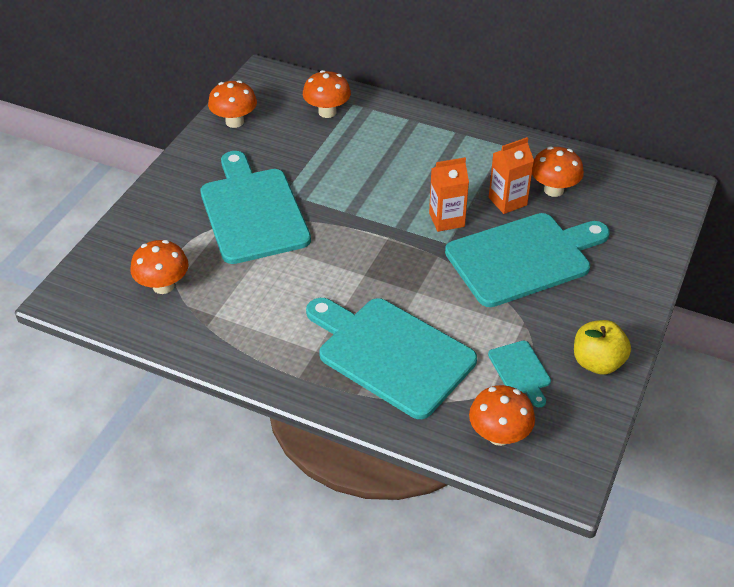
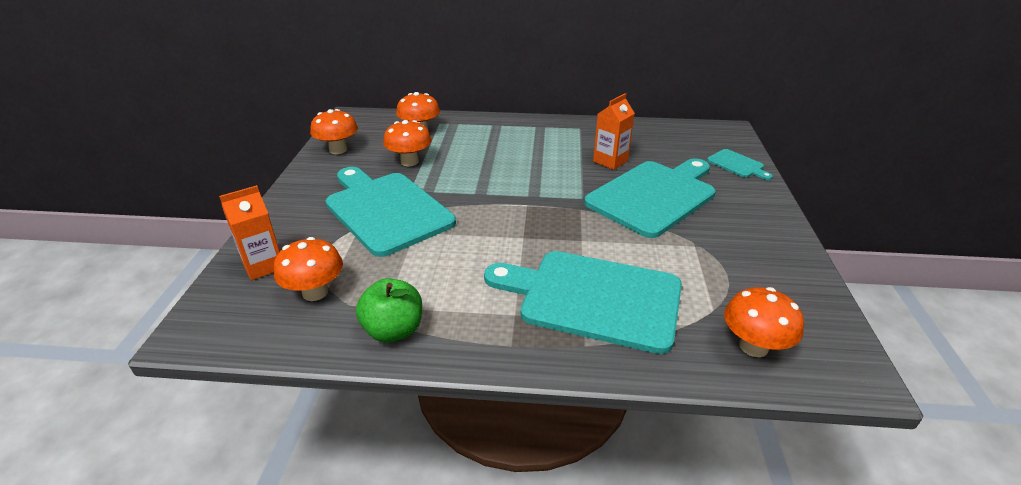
camera: 20 degrees left, 10 degrees down
orange carton [429,157,469,232] -> orange carton moved to [219,185,280,280]
turquoise cutting board [488,341,551,407] -> turquoise cutting board moved to [707,149,773,180]
orange mushroom [532,147,584,197] -> orange mushroom moved to [383,120,431,166]
yellow apple [574,320,631,375] -> none
none -> green apple [356,278,422,343]

